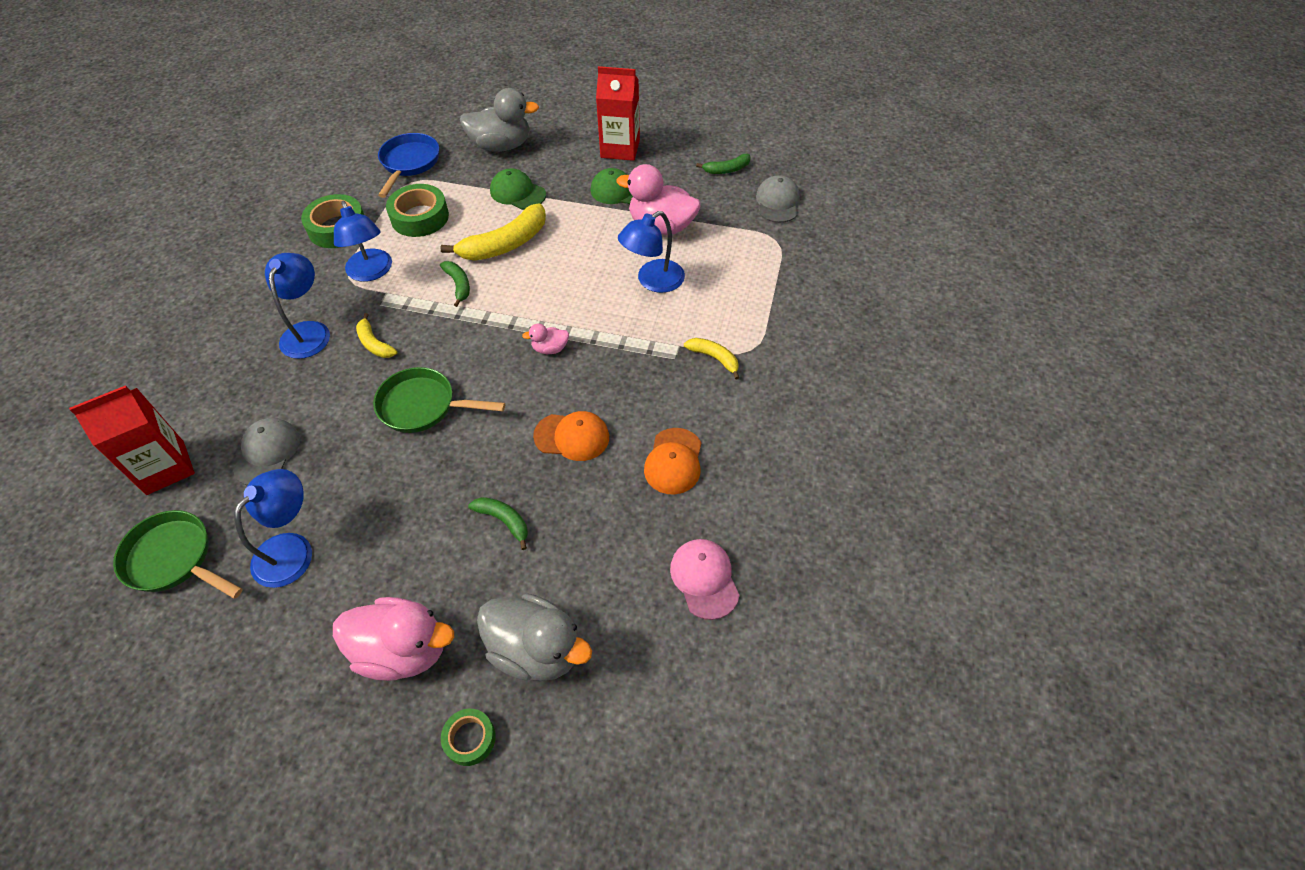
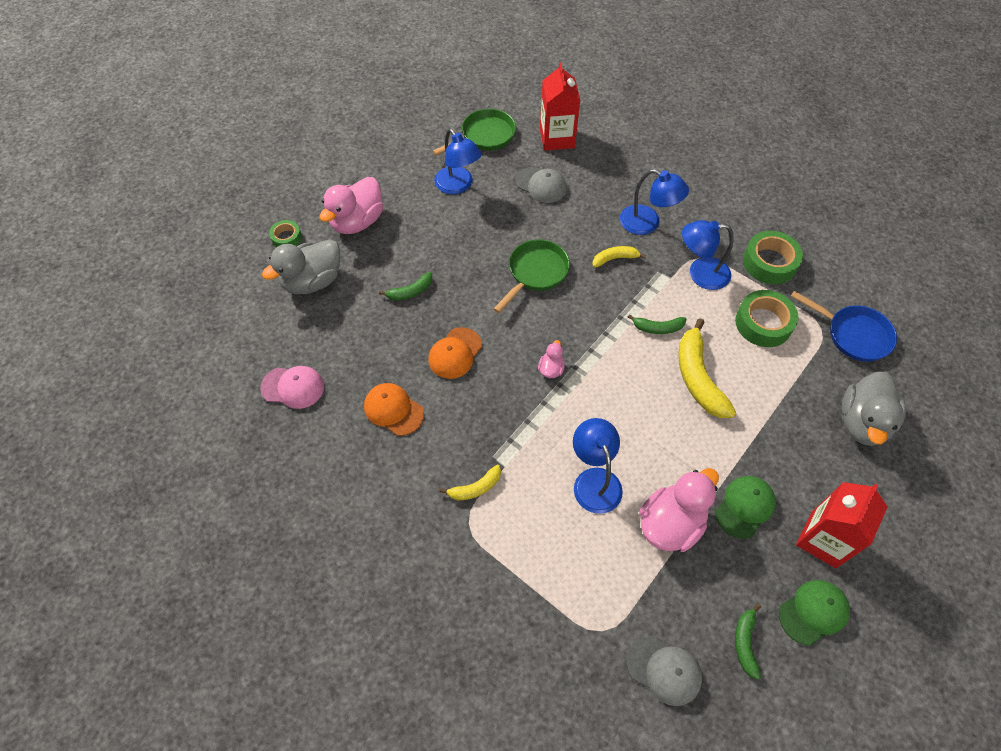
camera: 115 degrees right, 5 degrees up
green cap [490,169,546,210] -> green cap moved to [779,580,850,645]

